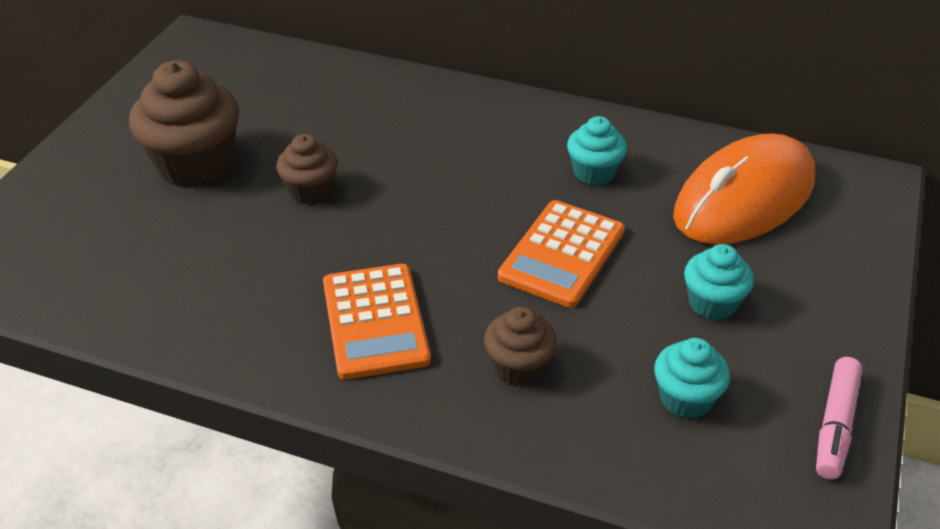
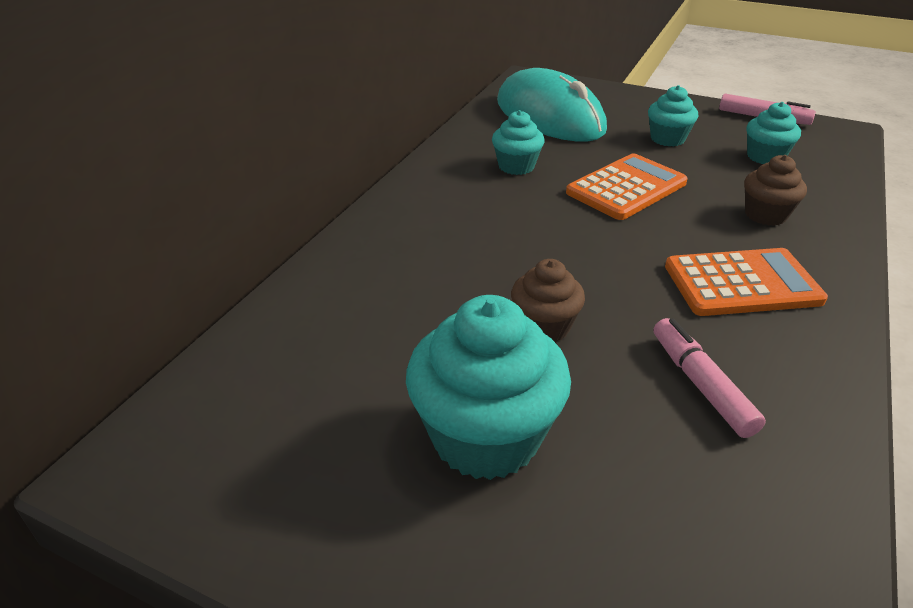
camera: 85 degrees left, 5 degrees down
brown cupcake [129,60,239,187] -> turquoise cupcake [406,295,571,480]
orange calculator [498,200,625,308] -> orange calculator turned 75 degrees counterclockwise [566,153,688,220]
orange mouse [673,133,815,245] -> turquoise mouse [497,68,607,142]
none -> pink marker [654,318,766,438]

